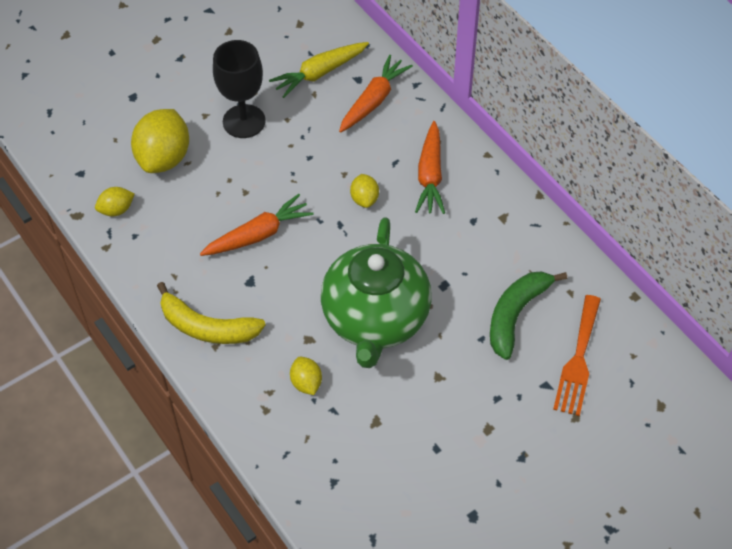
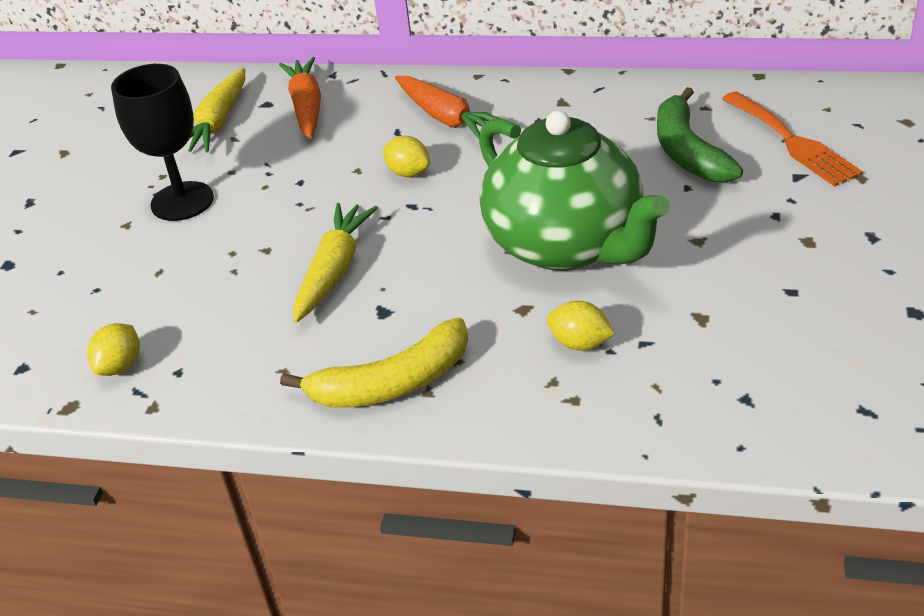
camera: 40 degrees left, 15 degrees down
yellow lemon [131,109,189,173] -> none
orange carrot [200,194,314,256] -> yellow carrot [293,203,378,323]

